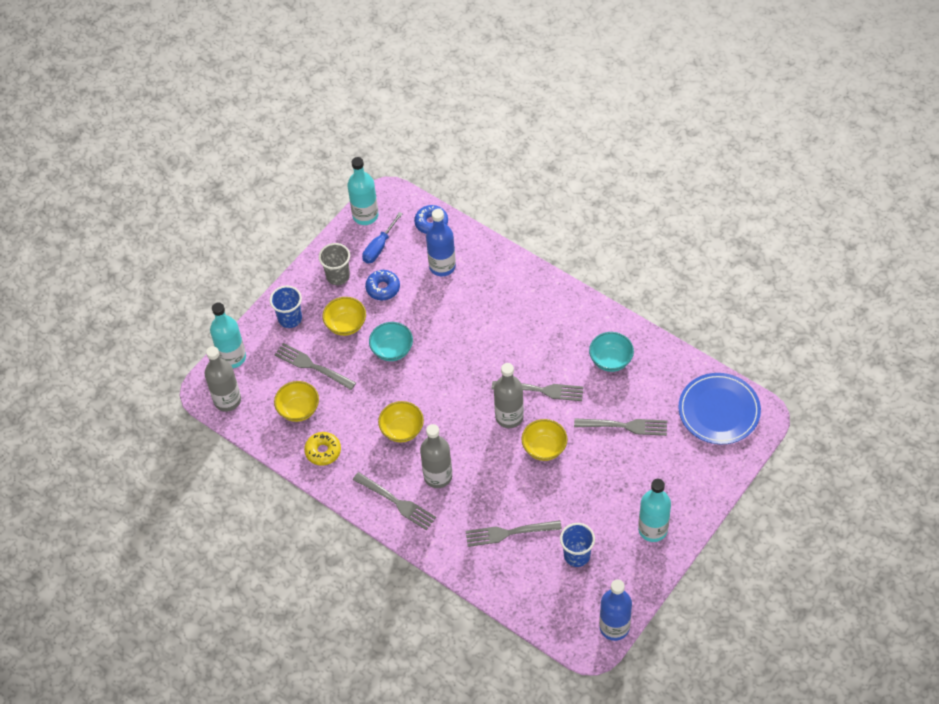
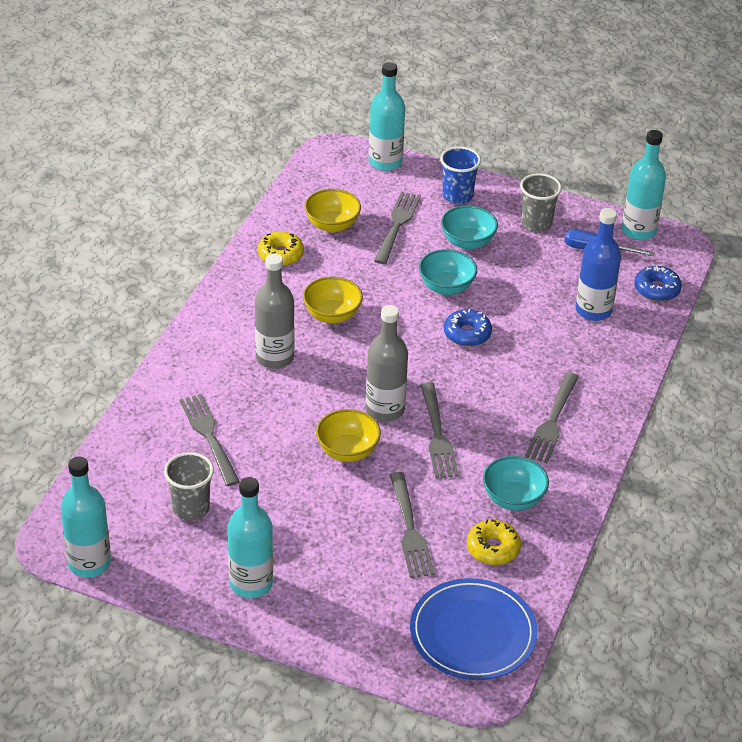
camera: 70 degrees right, 15 degrees down
grey bottle [204,346,241,411] -> none
yellow bowl [323,297,366,336] -> turquoise bowl [441,205,498,250]
grey fork [353,472,436,530] -> grey fork moved to [525,372,579,463]
blue donut [365,270,400,300] -> blue donut moved to [444,309,492,347]
blue cup [560,523,595,567] -> grey cup [164,452,214,521]
blue bottle [599,580,632,641] -> turquoise bottle [61,456,111,578]
none -> yellow donut [467,519,521,565]

